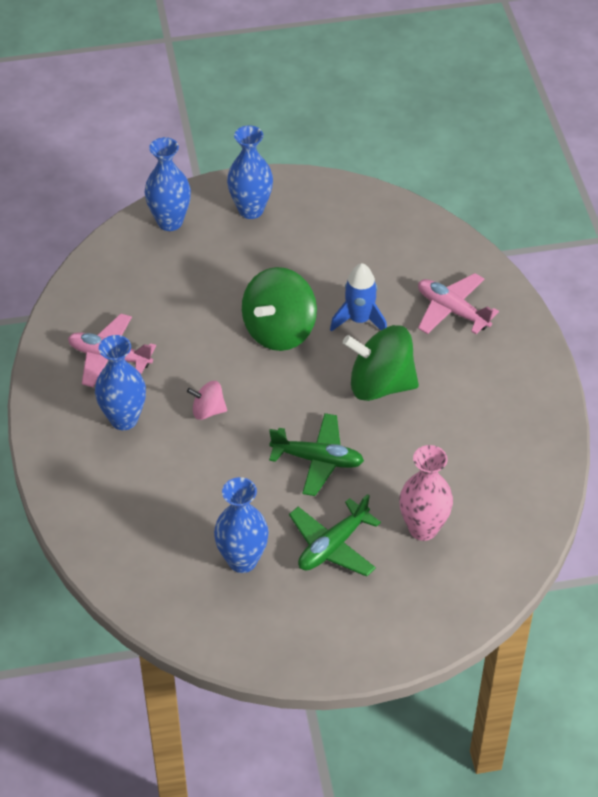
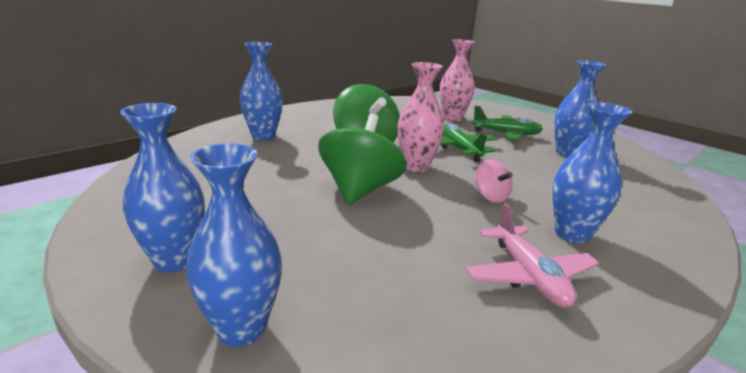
camera: 125 degrees left, 25 degrees down
green spinning top [242,267,317,351] -> green spinning top turned 75 degrees counterclockwise [318,114,407,205]
blue rocket [330,263,387,332] -> none
pink plane [418,273,499,334] -> blue vase [240,42,283,141]
none -> pink vase [397,62,444,172]

